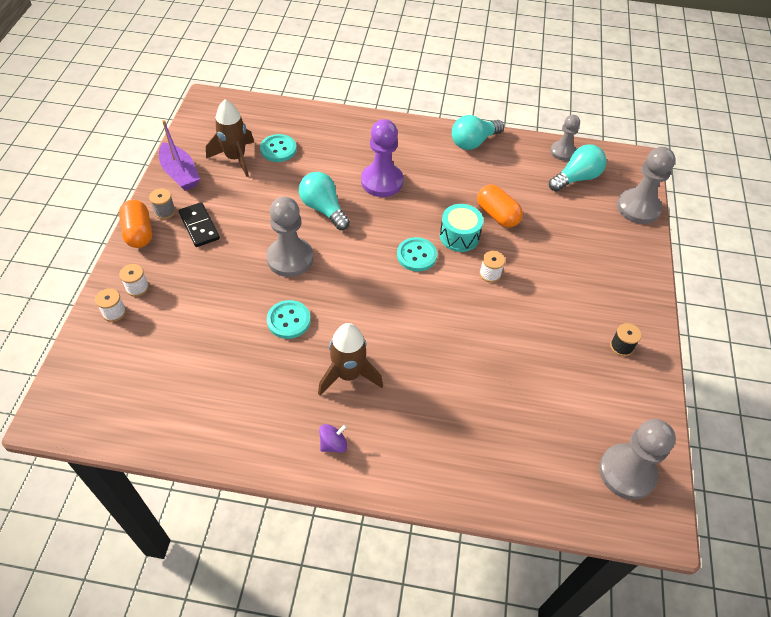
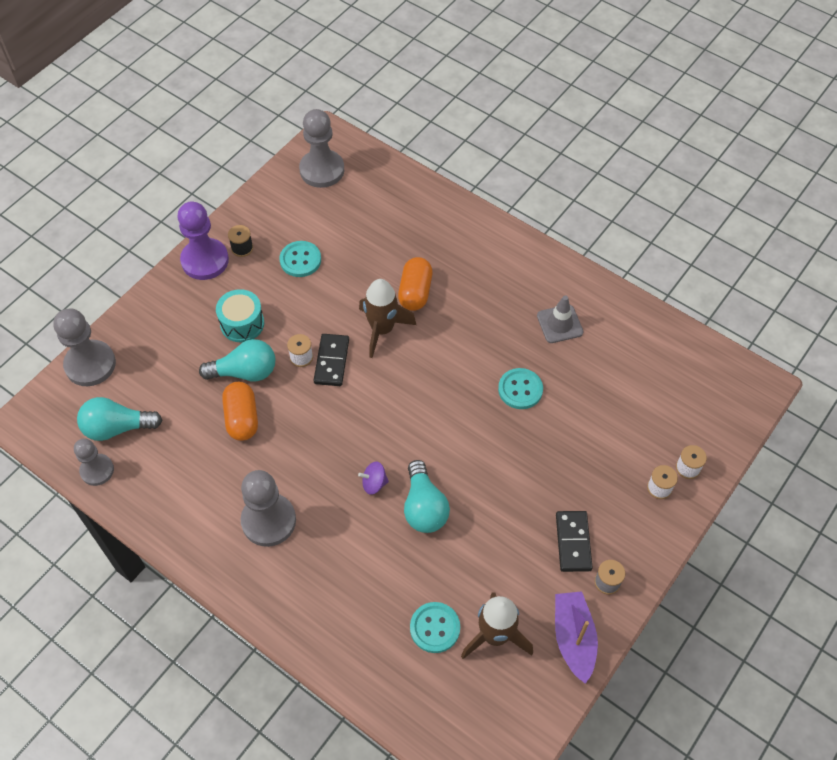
camera: 150 degrees left, 5 degrees up
orange capsule [119,200,152,248] -> orange capsule moved to [398,257,433,311]
grey pawn [266,197,313,277] -> grey pawn moved to [241,470,296,547]
brown rocket [318,323,383,396] -> brown rocket moved to [359,279,416,358]
purple spinning top [319,424,347,453] -> purple spinning top moved to [358,461,389,495]
purple pawn [361,119,403,197] -> purple pawn moved to [177,202,229,280]
turquoise button [397,237,437,272] -> turquoise button moved to [280,241,321,277]
turquoise drum [440,204,483,252] -> turquoise drum moved to [216,289,264,342]
turquoise light bulb [452,115,504,150] -> turquoise light bulb moved to [199,339,275,381]
none -> black domino [314,334,349,386]
none -> grey traffic cone [537,295,583,343]

